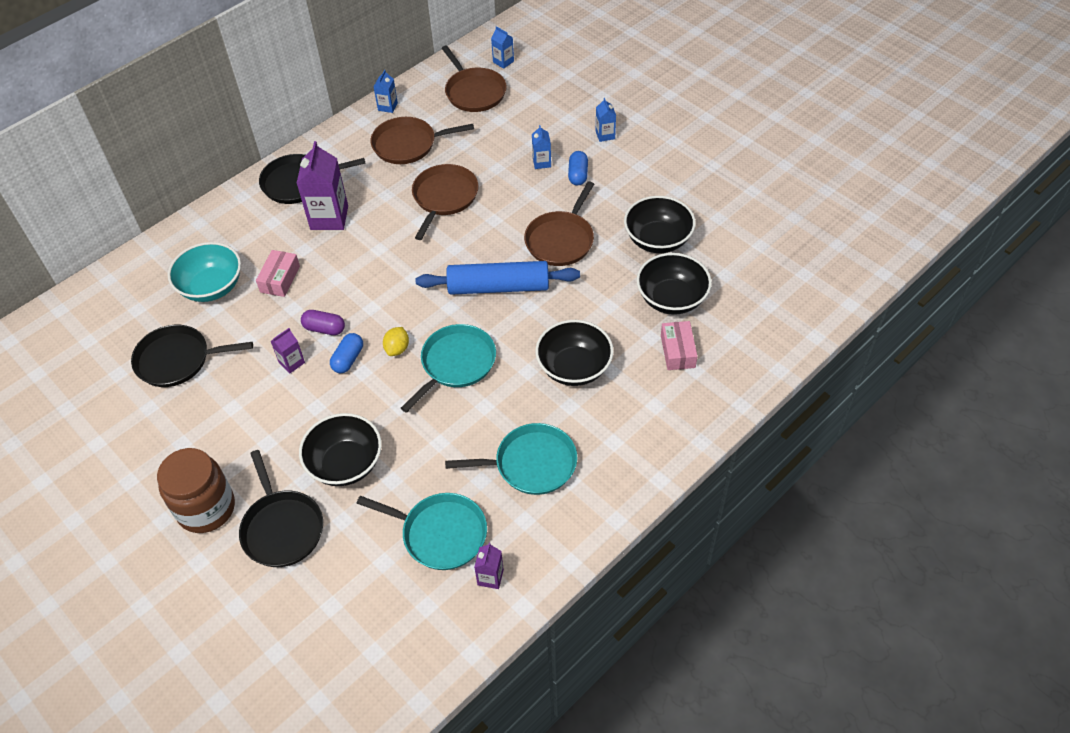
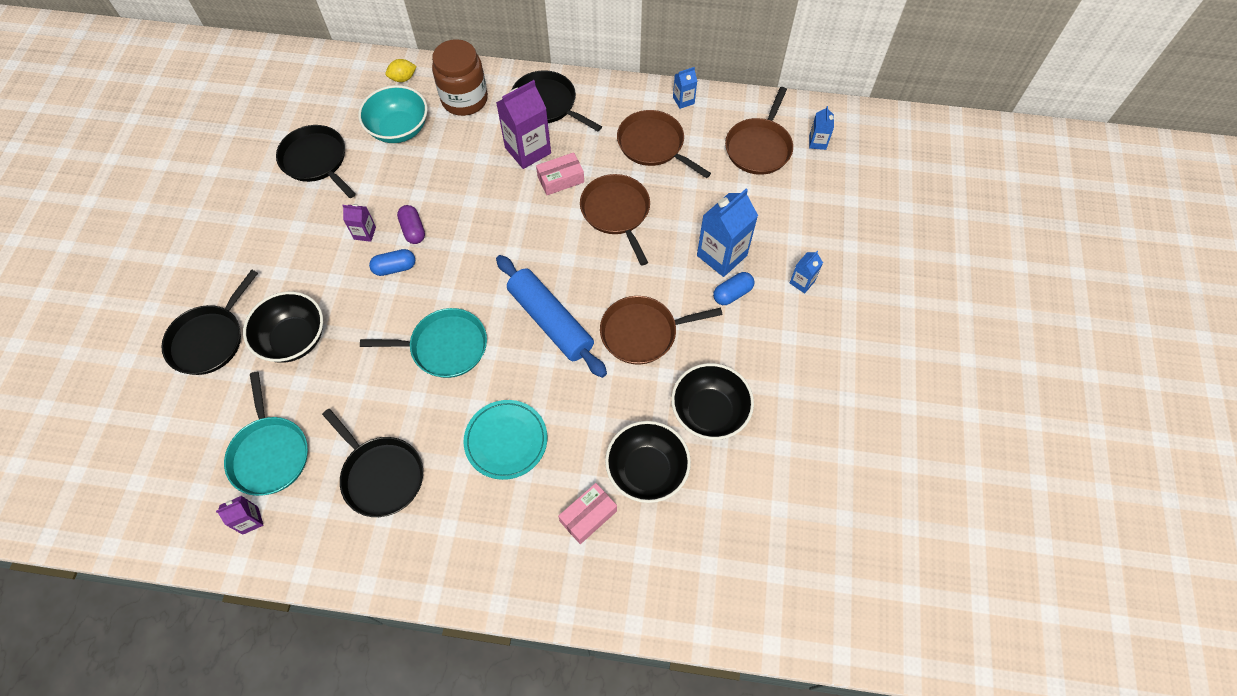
camera: 50 degrees right, 10 degrees up
brown jar [157,448,235,533] -> brown jar moved to [432,39,488,116]
pink box [256,250,300,297] -> pink box moved to [536,152,584,195]
yellow lemon [383,327,409,356] -> yellow lemon moved to [385,59,417,82]
brown pan [412,164,479,240] -> brown pan turned 90 degrees counterclockwise [580,174,650,266]
turquoise pan [445,423,577,495] -> black pan [322,409,423,517]
blue carton [532,125,551,169] -> blue carton [697,189,758,277], size x1.98
black bowl [535,320,614,386] -> turquoise plate [464,400,547,480]

